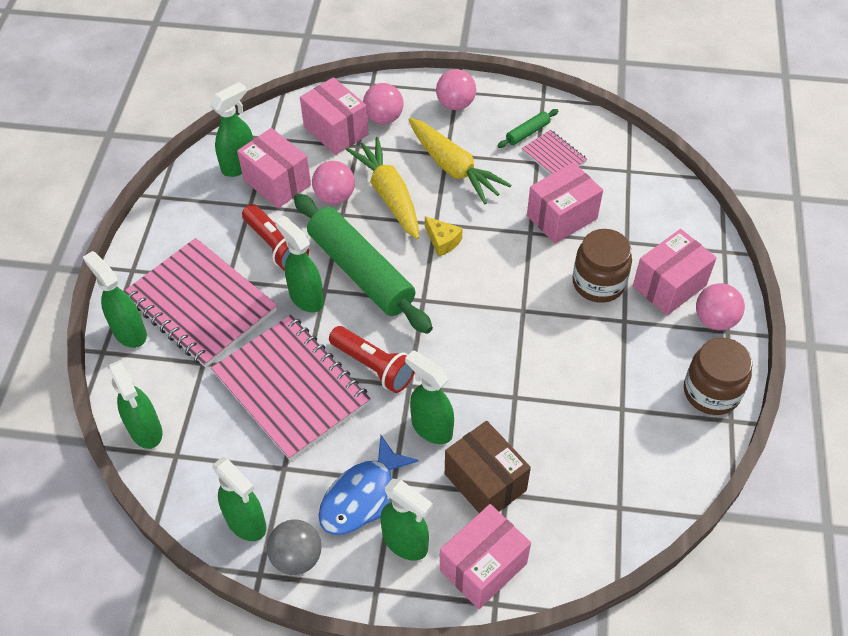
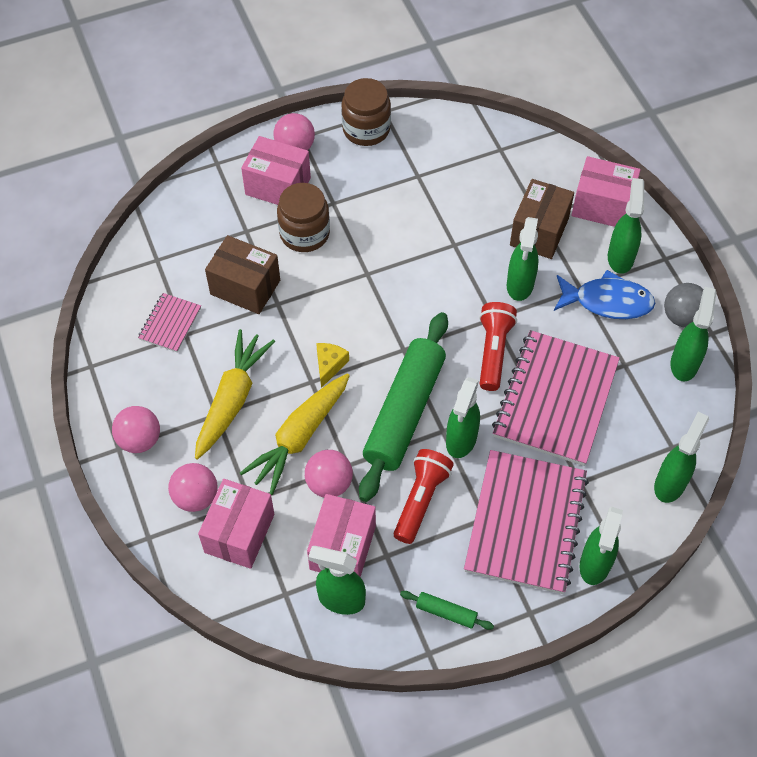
camera: 120 degrees left, 5 degrees up
green rolling pin [497,109,558,148] -> green rolling pin moved to [400,591,494,630]
pink box [527,162,603,244] -> brown box [205,235,280,314]

